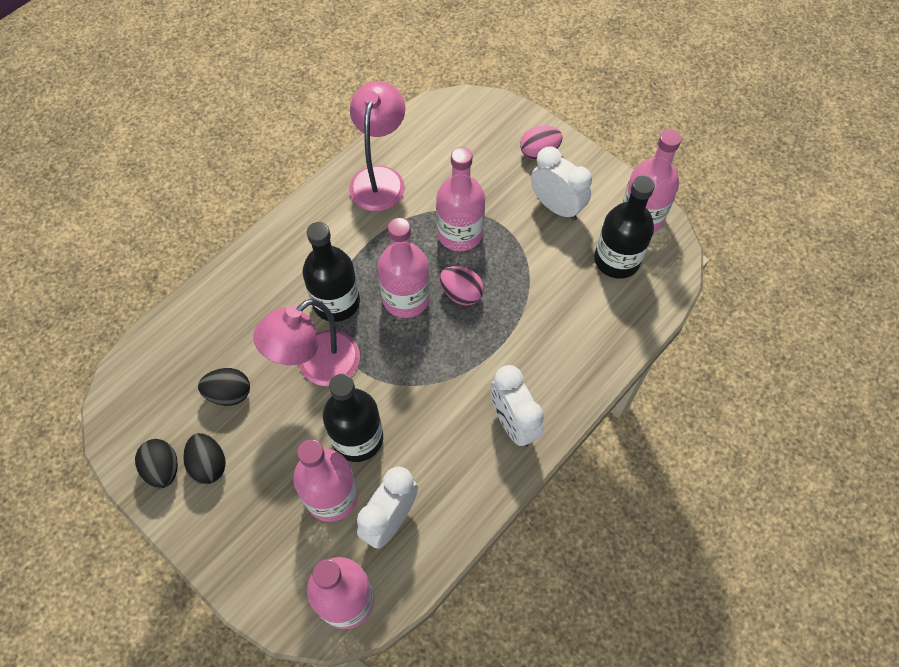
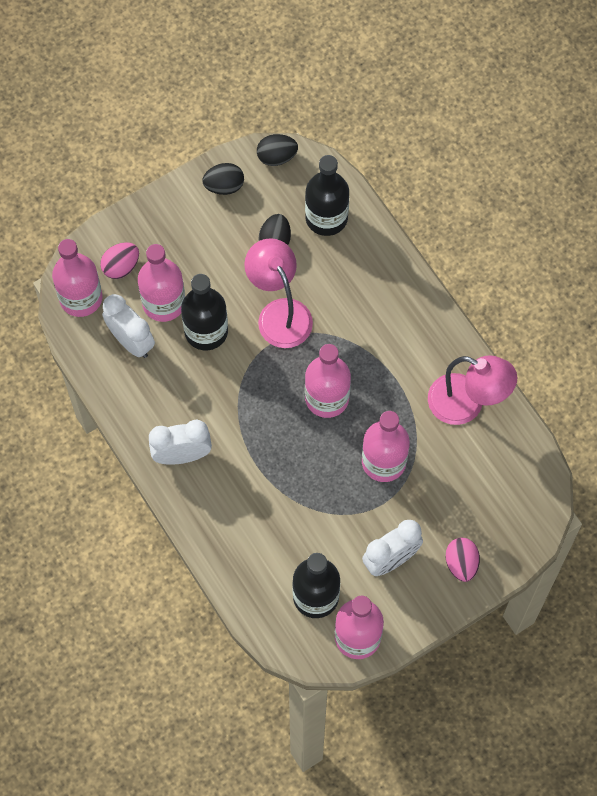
camera: 105 degrees right, 5 degrees up
black egg [183,433,226,484] -> black egg moved to [257,134,298,166]
black bottle [302,222,360,322] -> black bottle moved to [305,155,349,236]
pink egg [440,266,484,305] -> pink egg moved to [100,242,139,279]

